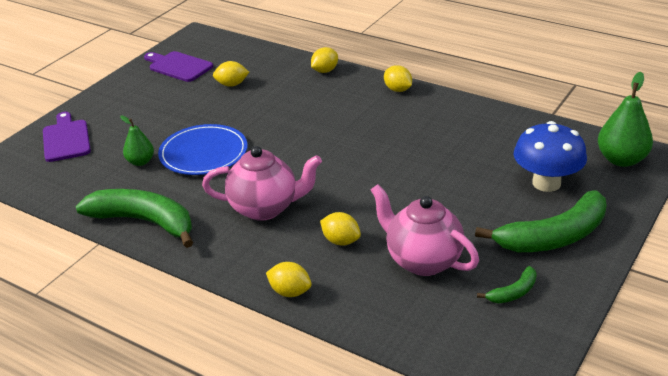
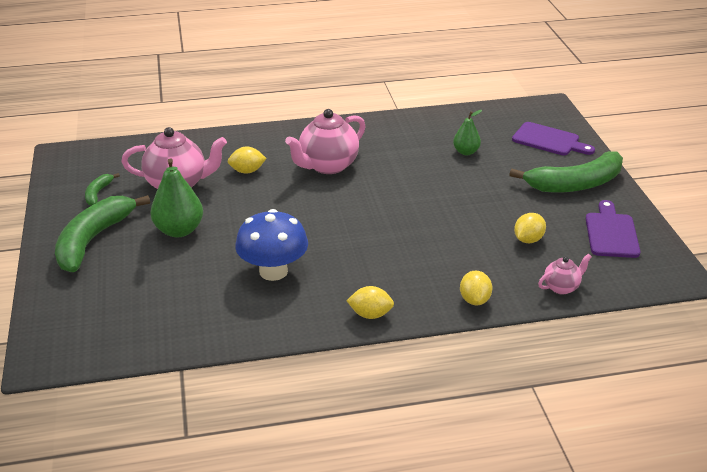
camera: 135 degrees right, 0 degrees up
green banana [76,189,193,248] -> green banana moved to [509,151,623,193]
purple cutting board [144,51,213,82] -> purple cutting board turned 75 degrees counterclockwise [586,200,641,258]
blue plate [158,124,248,175] -> none
yellow lemon [266,262,312,297] -> none
blue mushroom [514,121,587,192] -> blue mushroom moved to [235,209,308,281]
green pear [598,72,653,167] -> green pear moved to [150,159,203,237]
none -> pink teapot [538,254,592,294]

